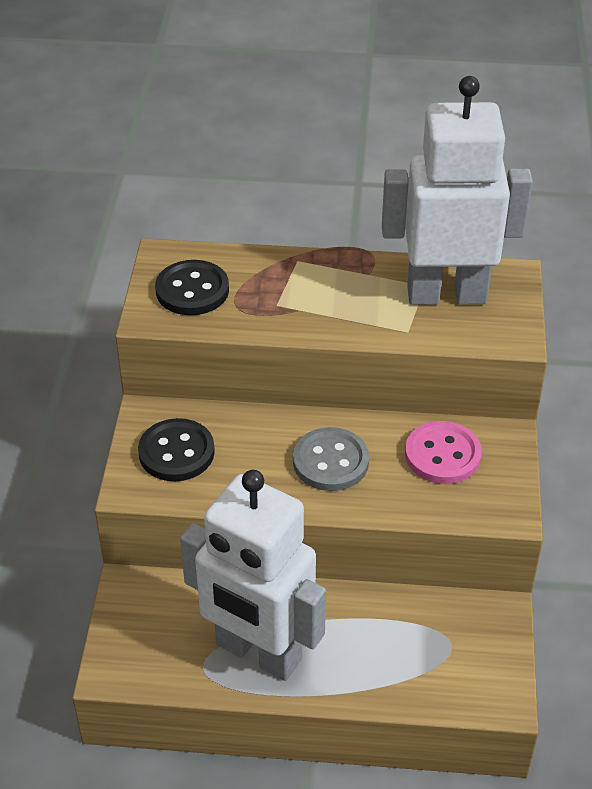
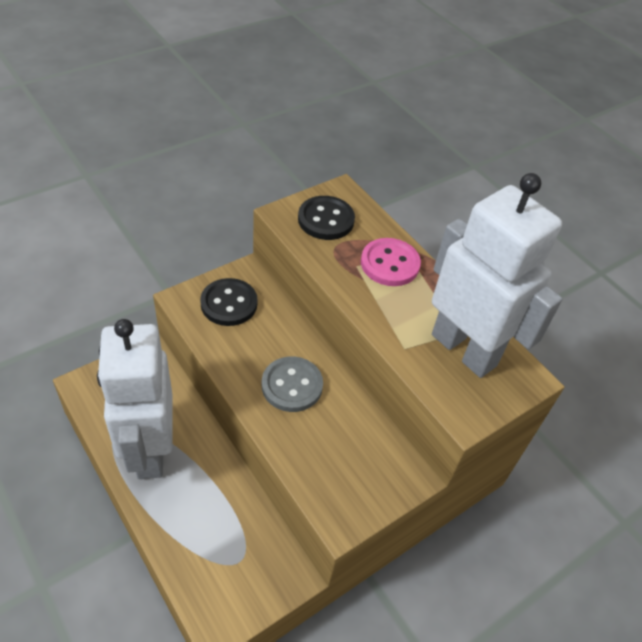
camera: 45 degrees right, 5 degrees up
pink button [405,421,482,484] -> pink button moved to [361,238,421,286]

